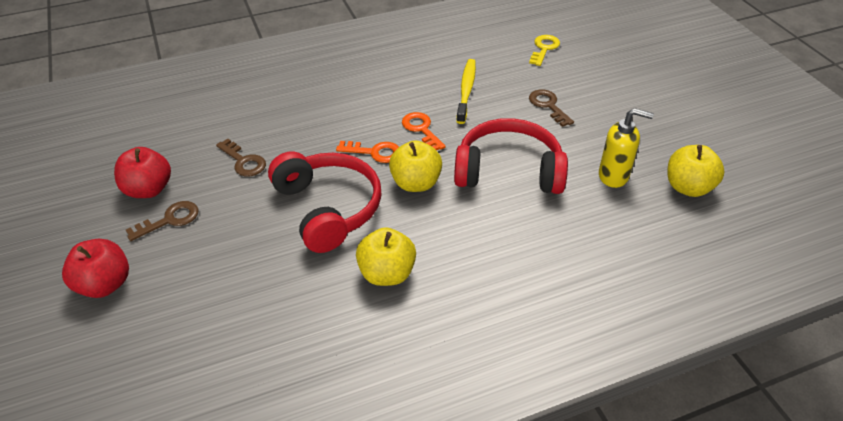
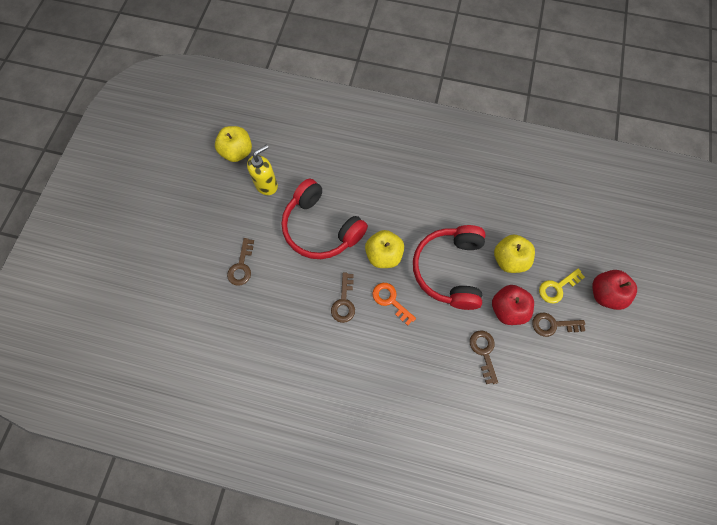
camera: 145 degrees left, 25 degrees up
red apple [114,147,171,198] -> red apple moved to [492,285,534,325]
yellow apple [356,227,416,286] -> yellow apple moved to [494,235,535,273]
orange key [402,112,446,150] -> brown key [331,272,355,323]
yellow toothbrush [456,59,476,124] -> none
yellow key [529,35,560,66] -> yellow key moved to [539,268,585,303]
yellow soap dispenser [599,108,654,188] -> yellow soap dispenser turned 90 degrees clockwise [247,144,278,195]

